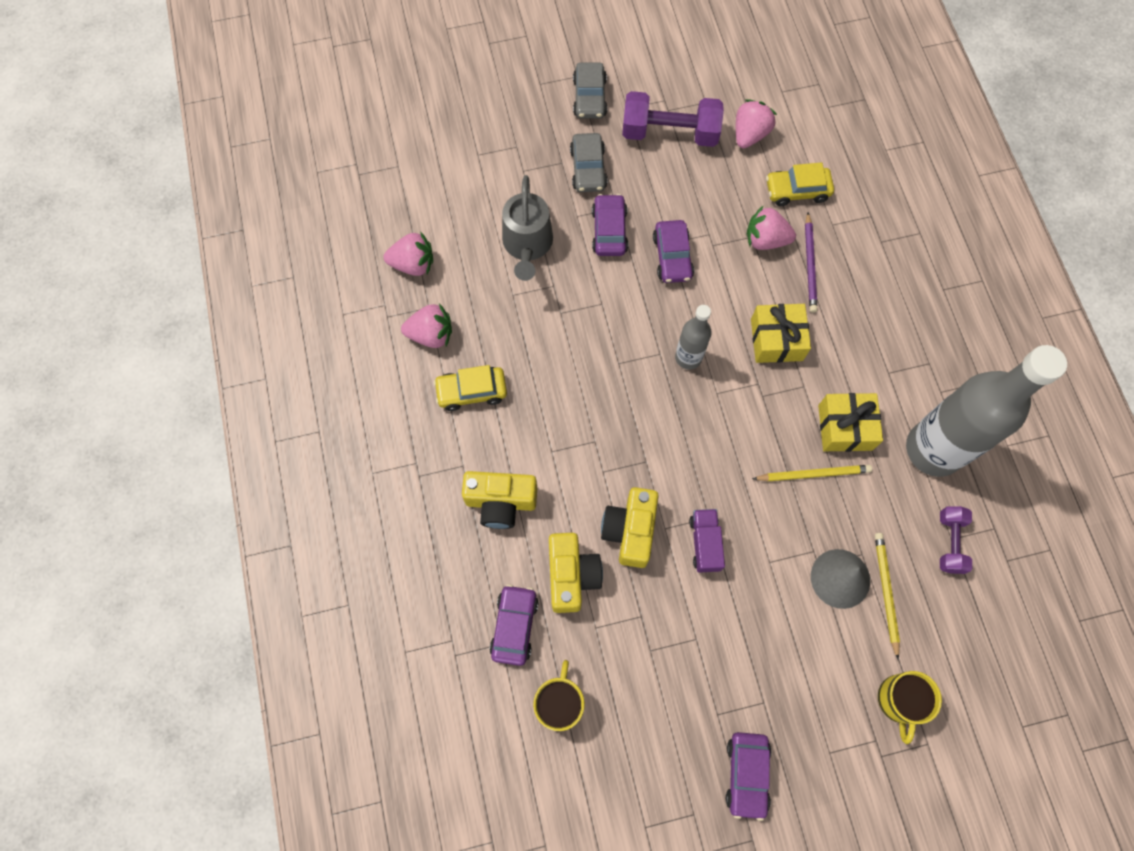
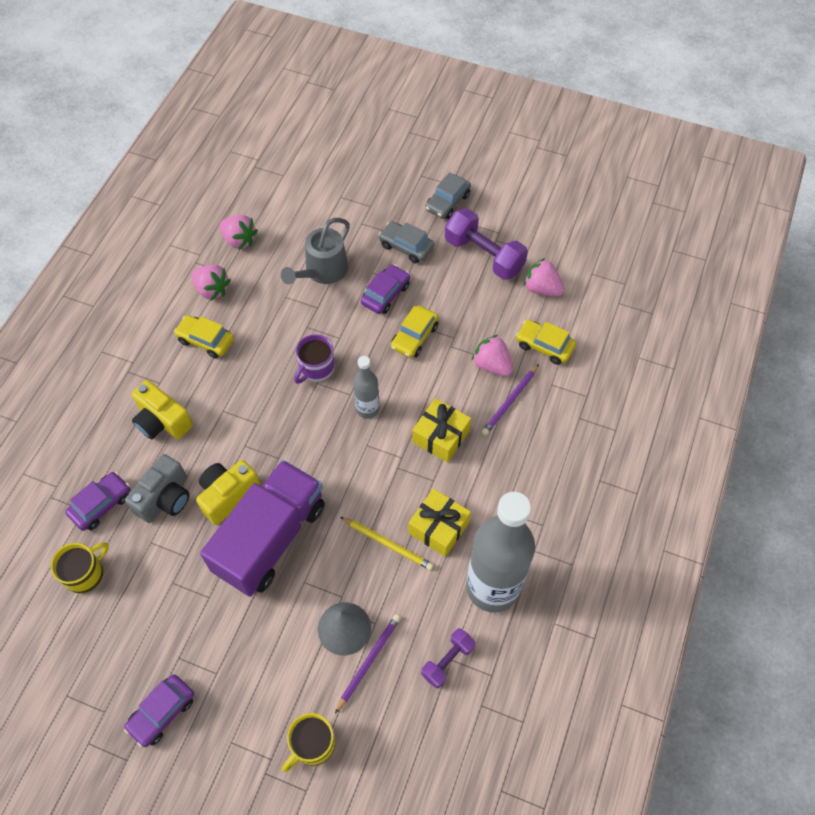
camera: 35 degrees right, 10 degrees down
yellow camera [549,533,603,613] -> grey camera [125,454,189,523]
grey car [570,133,607,192] -> grey car turned 90 degrees clockwise [379,221,434,263]
purple car [653,220,694,283] -> yellow car [391,306,439,358]
purple truck [689,509,725,572] -> purple truck [200,460,325,597], size x2.42
pink strawberry [736,99,777,148] -> pink strawberry turned 120 degrees counterclockwise [524,258,564,296]
yellow pencil [875,533,900,659] -> purple pencil [335,614,401,714]
none -> purple mug [294,334,335,384]

